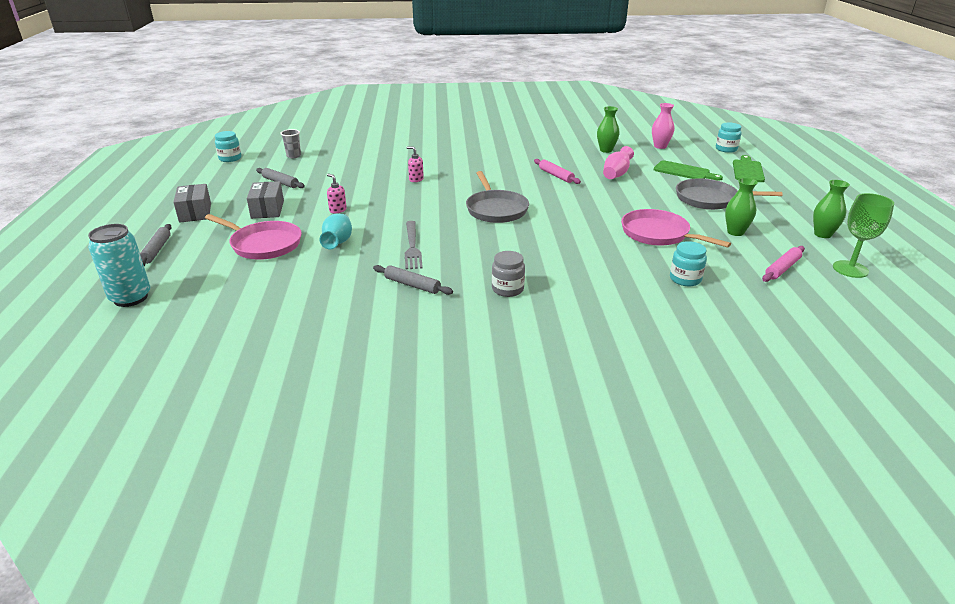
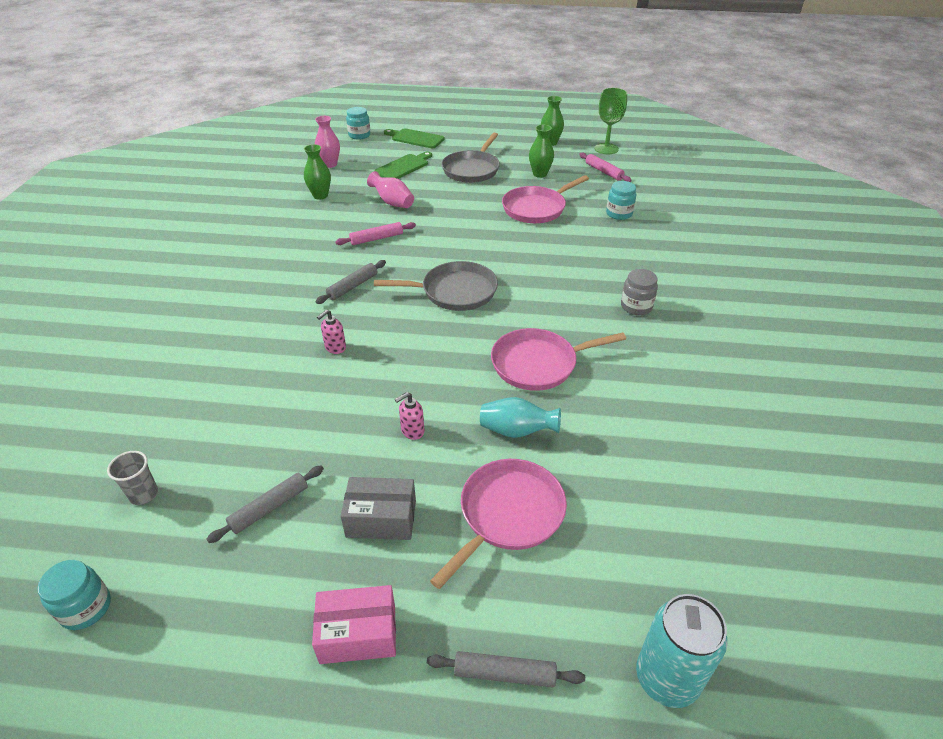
camera: 80 degrees left, 10 degrees up
grey box [173,184,211,223] -> pink box [312,585,396,664]
grey rolling pin [373,265,453,295] -> grey rolling pin moved to [315,260,386,304]
grey fork [405,221,423,269] -> pink pan [491,328,626,391]

